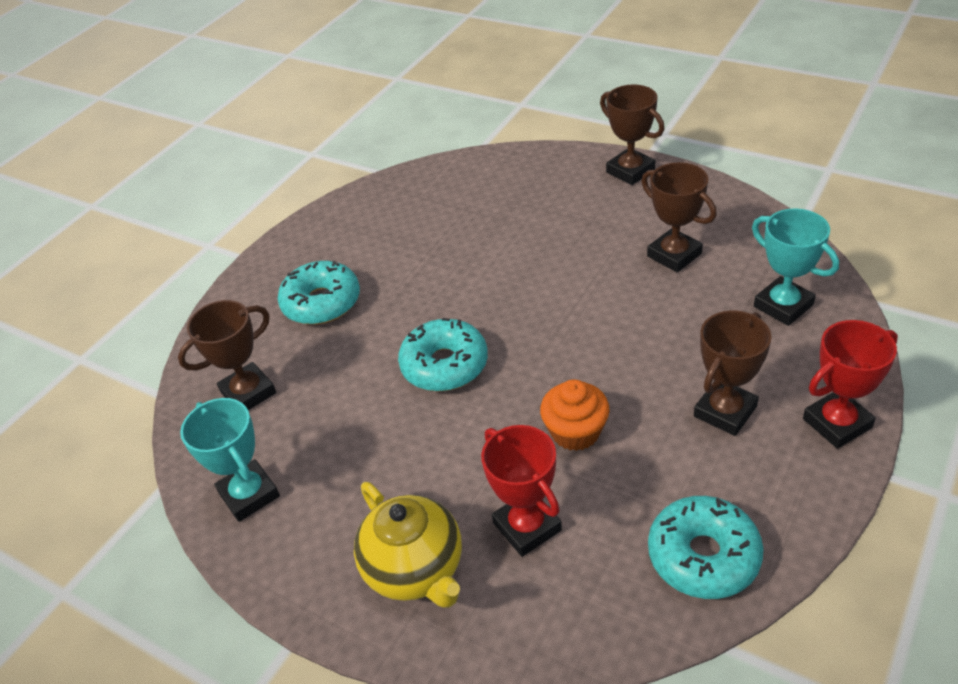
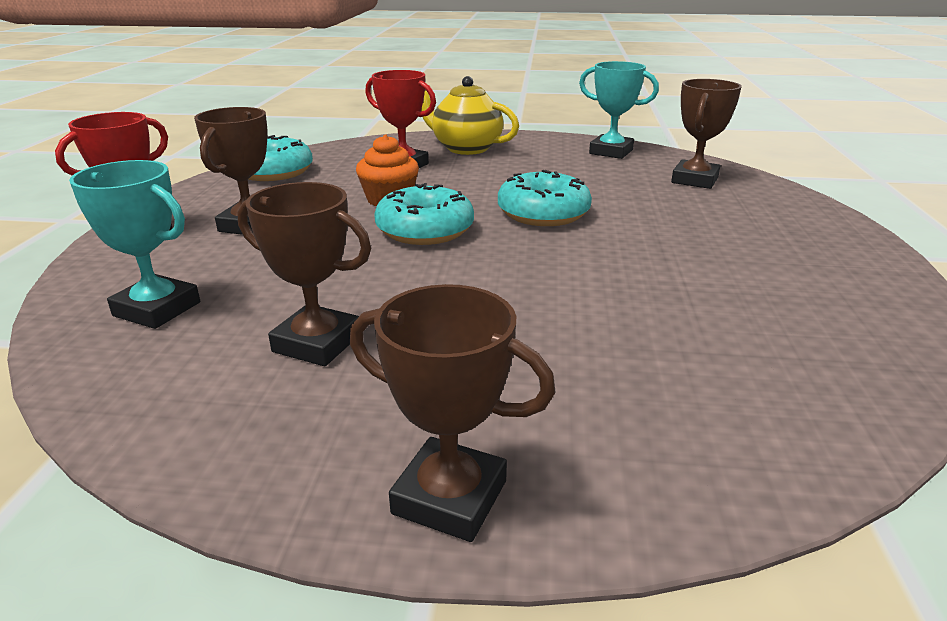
camera: 150 degrees right, 15 degrees down
turquoise donut [278,261,360,325] -> turquoise donut moved to [374,183,474,245]

